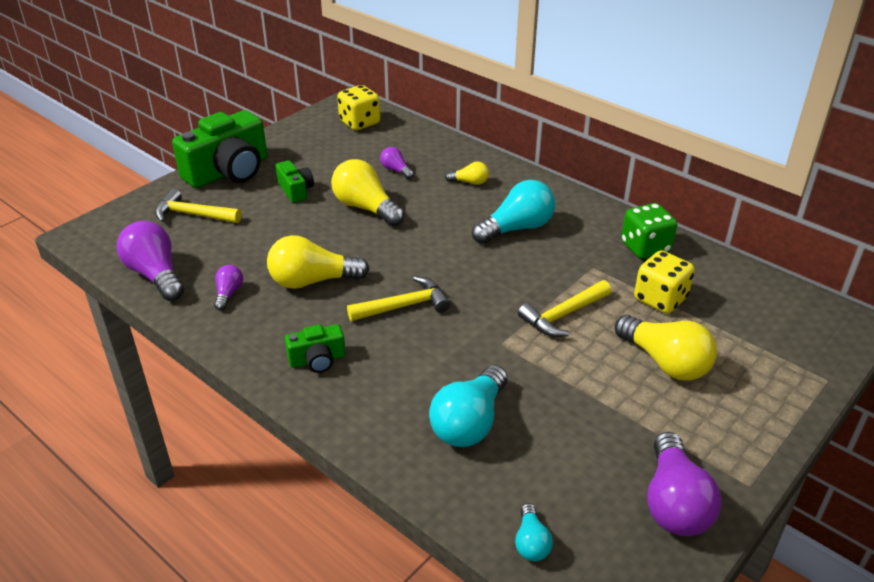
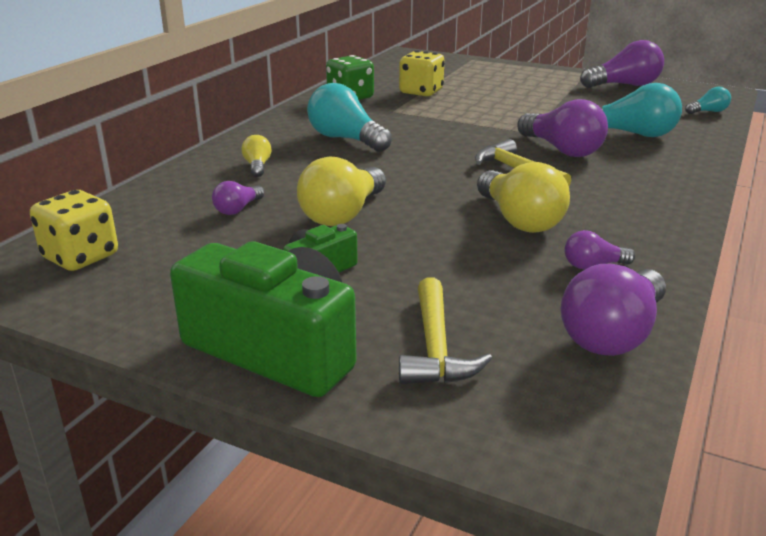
camera: 105 degrees left, 10 degrees down
green camera [285,324,346,373] -> none
yellow hammer [518,280,611,337] -> none
yellow light bulb [615,315,717,381] -> none
none -> purple light bulb [517,99,608,157]

